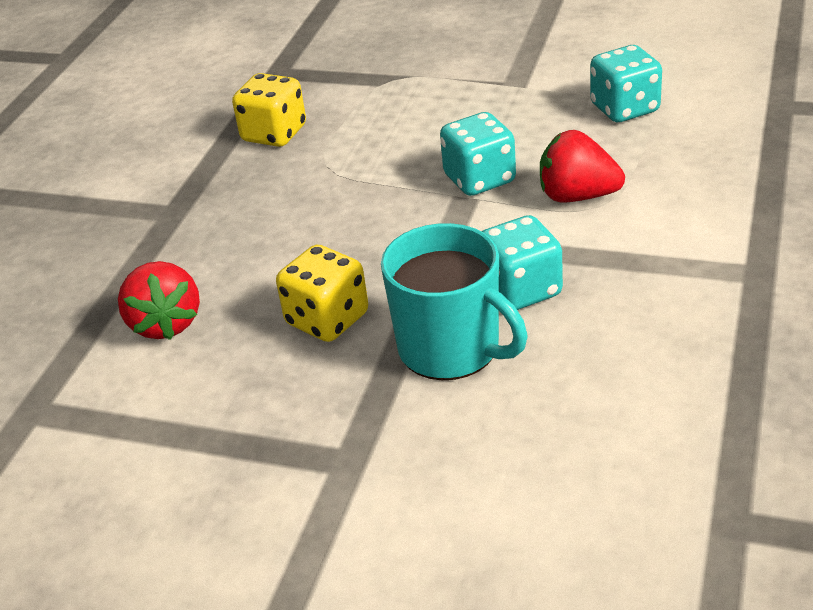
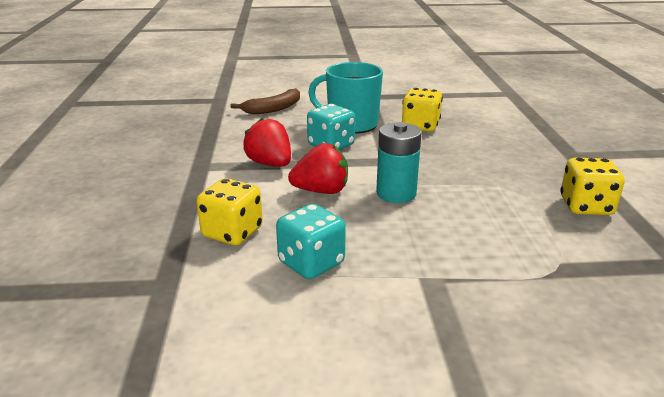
camera: 155 degrees right, 10 degrees down
red strawberry [118,261,200,340] -> red strawberry moved to [243,118,291,167]
turquoise dice [440,112,516,196] -> turquoise battery [376,122,422,203]
none -> yellow dice [197,178,263,245]
none -> brown banana [230,88,300,114]

